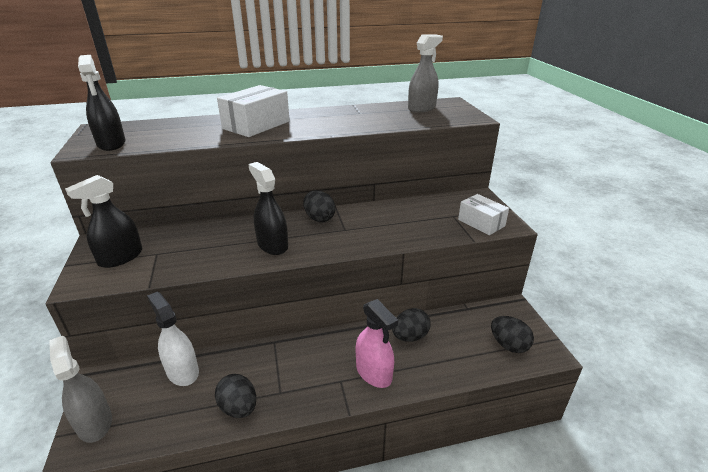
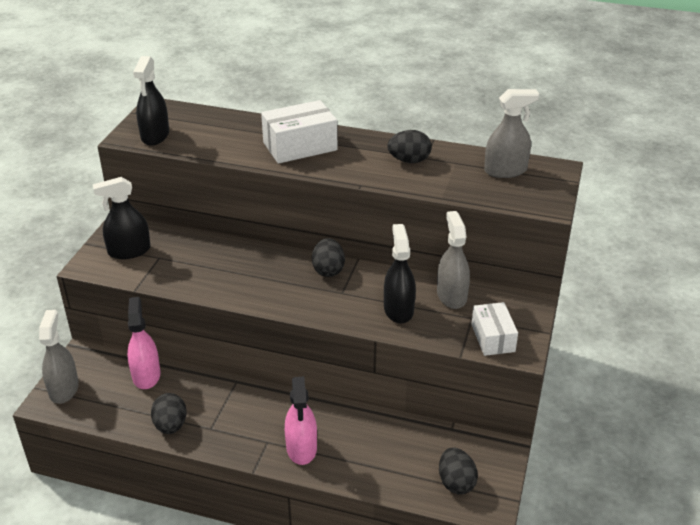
camera: 30 degrees right, 5 degrees up
white spray bottle [147,291,199,386] -> pink spray bottle [127,297,160,389]
black spray bottle [248,162,288,255] -> black spray bottle moved to [384,224,416,324]
black egg [392,308,431,342] -> black egg moved to [387,130,432,163]
none -> grey spray bottle [437,211,470,309]

